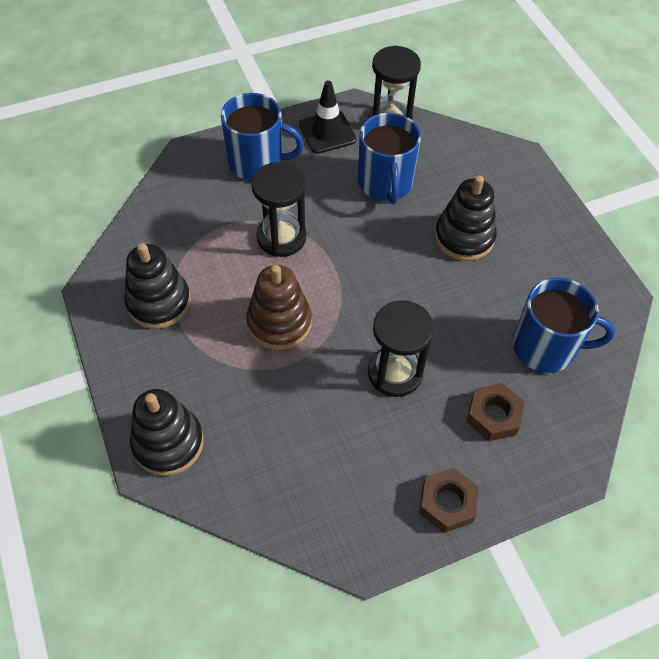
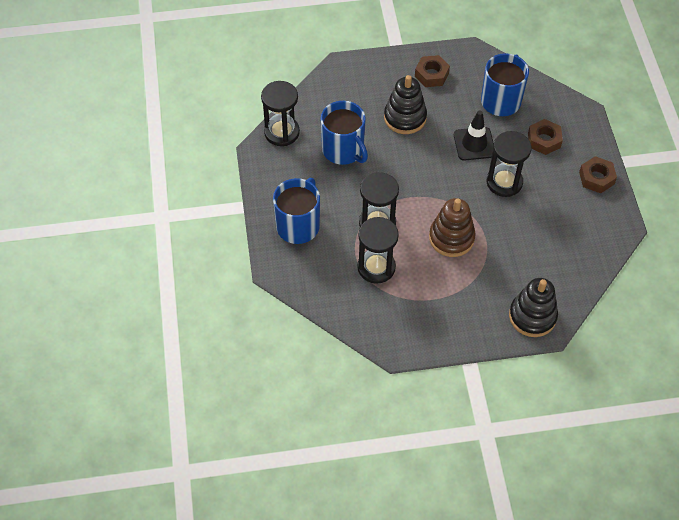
camera: 75 degrees left, 0 degrees up
black stacking toy [124,243,191,329] -> none
black traffic cone [299,80,357,154] -> black traffic cone moved to [454,110,494,161]
blue mug [358,113,421,204] -> blue mug turned 45 degrees clockwise [321,101,368,165]
none -> black hourglass [357,217,399,284]
none -> brown nut [415,55,450,87]

